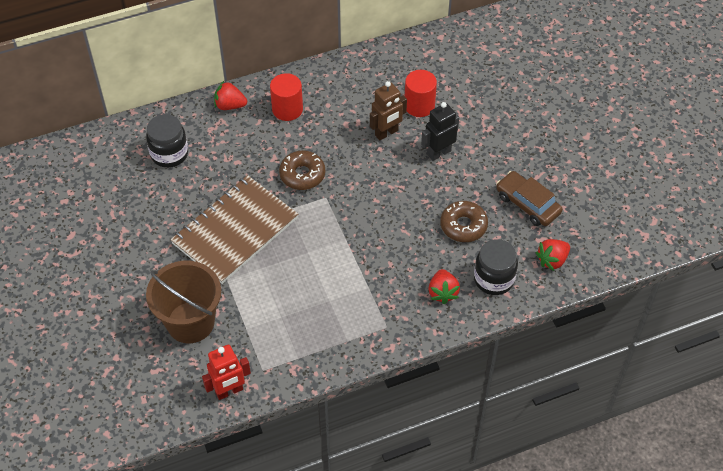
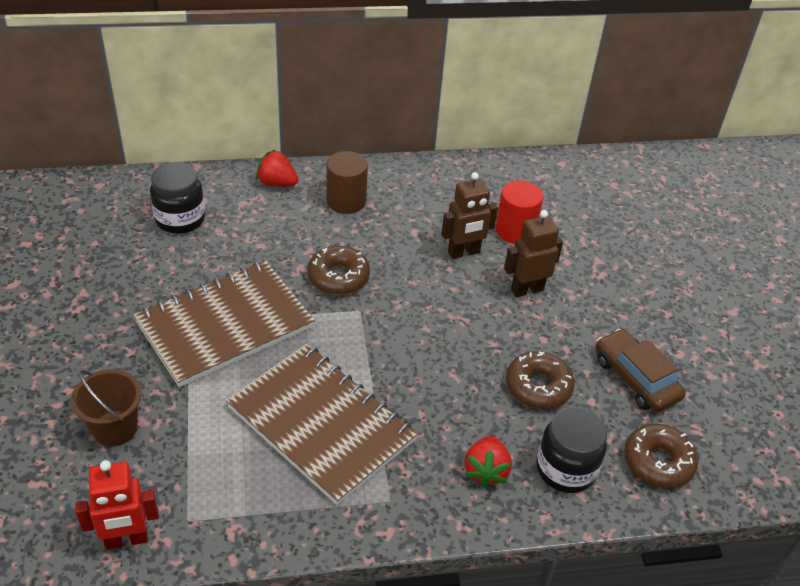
camera: 10 degrees right, 10 degrees down
brown bucket [146,261,221,343] -> brown bucket [71,369,142,447], size x0.62
red cylinder [270,73,303,121] -> brown cylinder [326,151,368,214]
black robot [421,102,459,161] -> brown robot [504,210,563,297]
red strawberry [535,239,570,271] -> brown donut [624,424,699,488]
none -> brown notebook [226,344,417,505]

